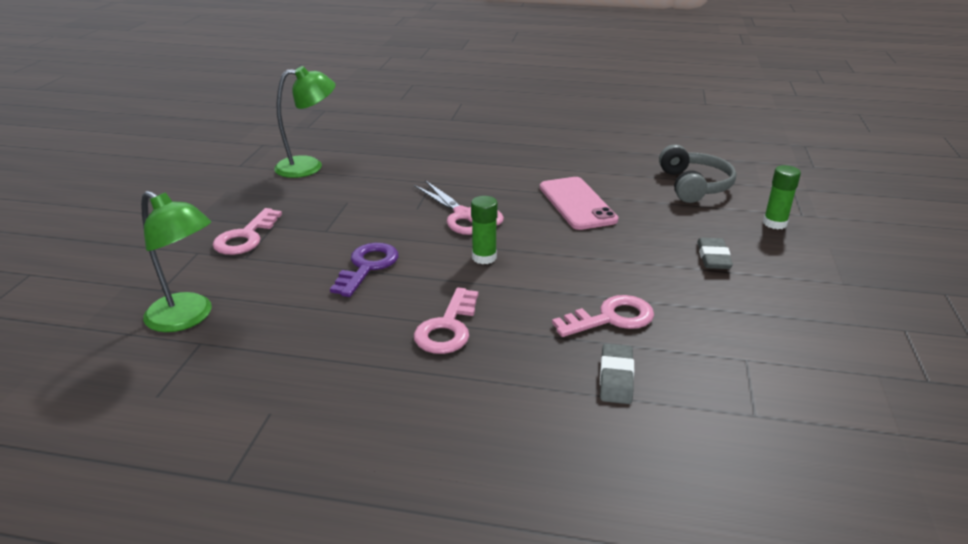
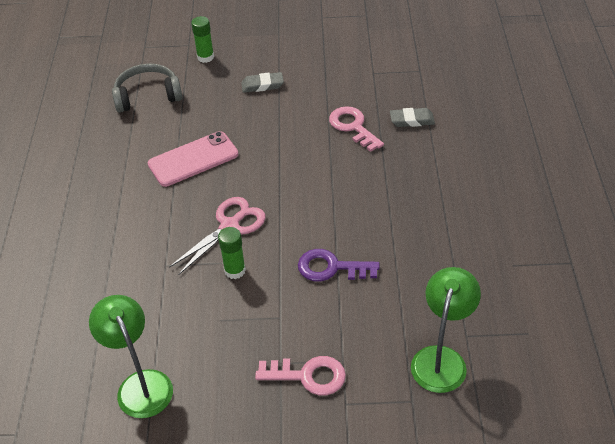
camera: 100 degrees left, 15 degrees up
pink key [414,287,478,354] -> none
green glue stick [471,196,498,264] -> green glue stick moved to [218,227,246,279]

